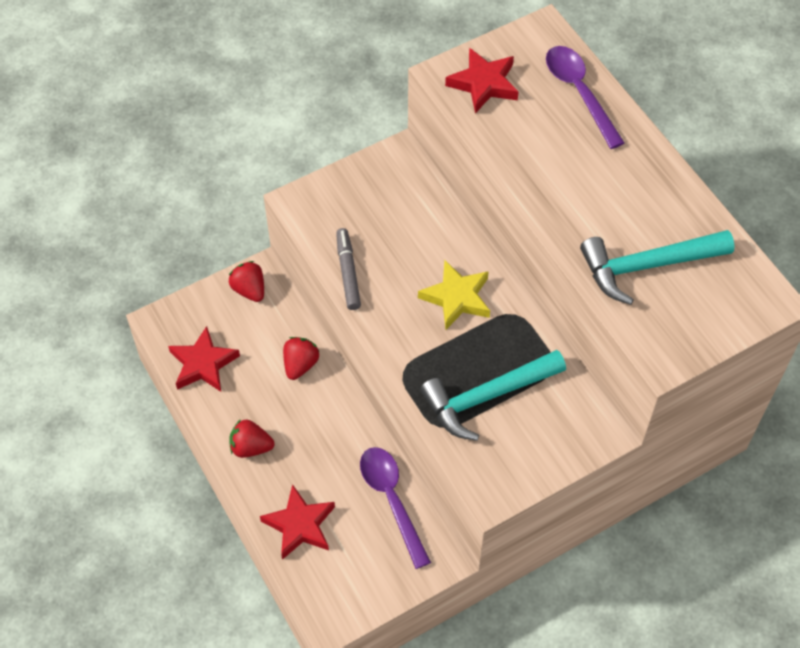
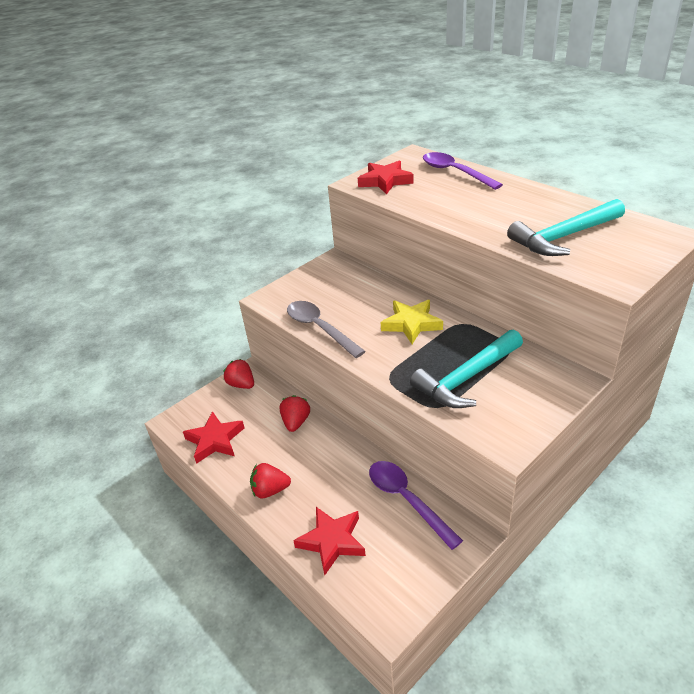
camera: 10 degrees left, 20 degrees down
grey marker [336,228,361,310] -> grey spoon [287,301,366,358]

